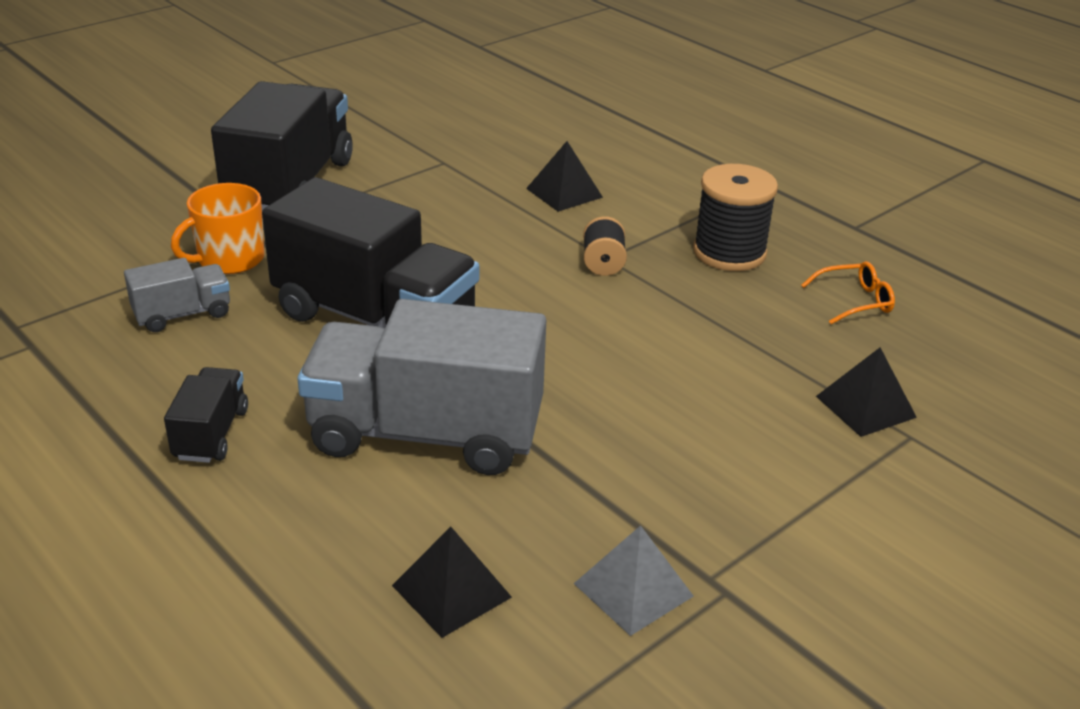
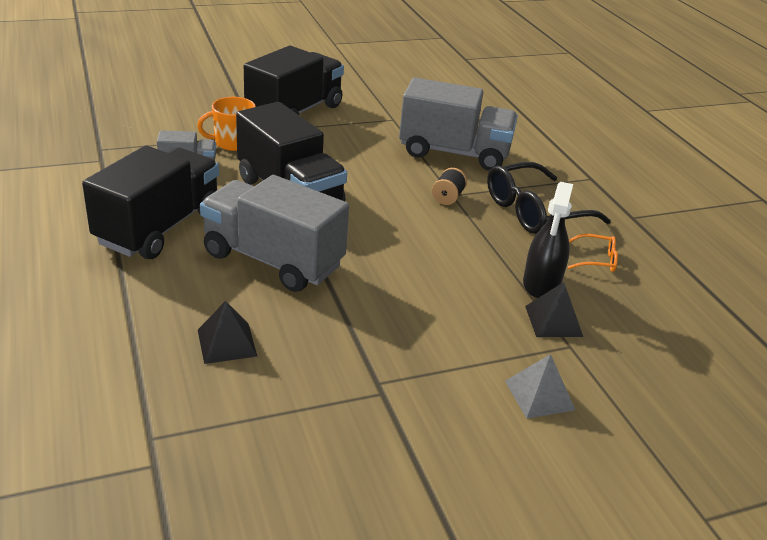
camera: 20 degrees right, 0 degrees up
black truck [164,367,248,463] -> black truck [82,146,219,259], size x2.15
black pyramid [526,141,603,212] -> grey truck [399,77,518,171]
grey pyramid [574,525,694,636] -> grey pyramid moved to [505,354,575,419]
black spool [693,164,778,271] -> black glasses [487,162,611,234]
none -> black spray bottle [523,182,573,298]

